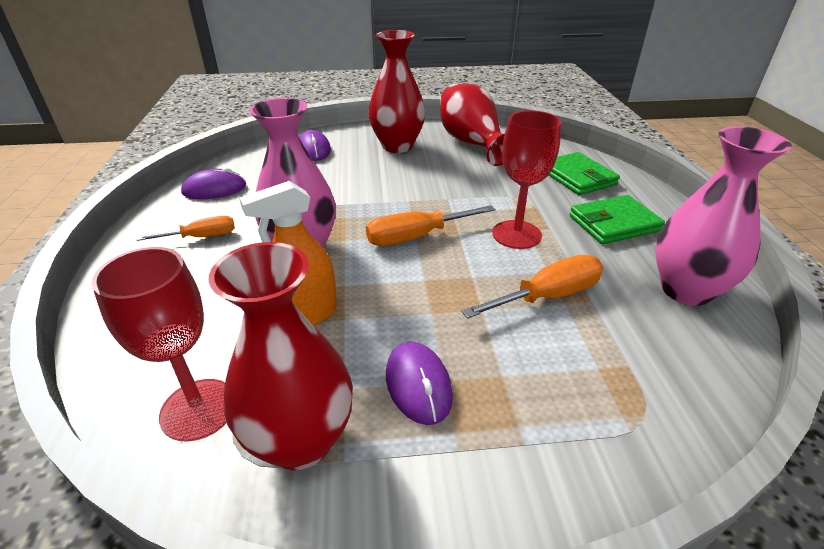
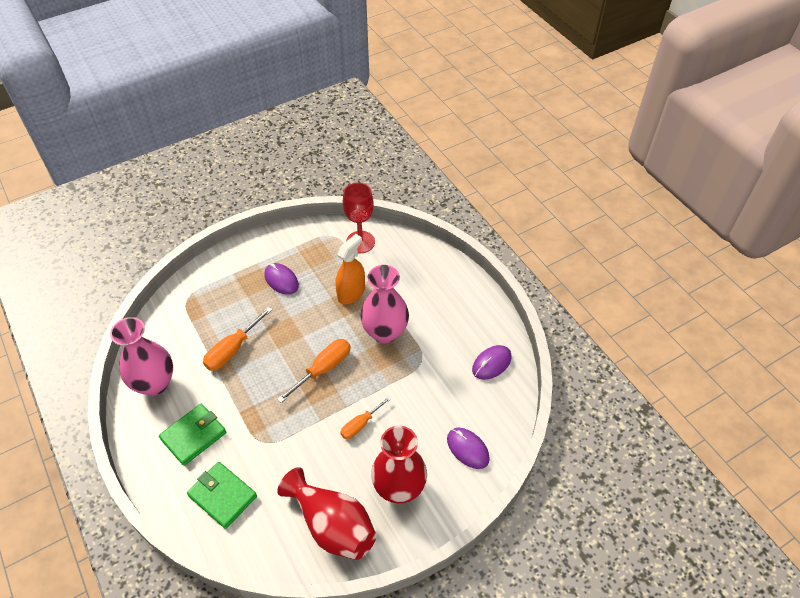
camera: 155 degrees right, 15 degrees up
orange screwdriver [137,216,235,241] -> orange screwdriver moved to [340,396,391,439]
red vase [208,242,353,470] -> none
red goblet [492,110,561,249] -> none

